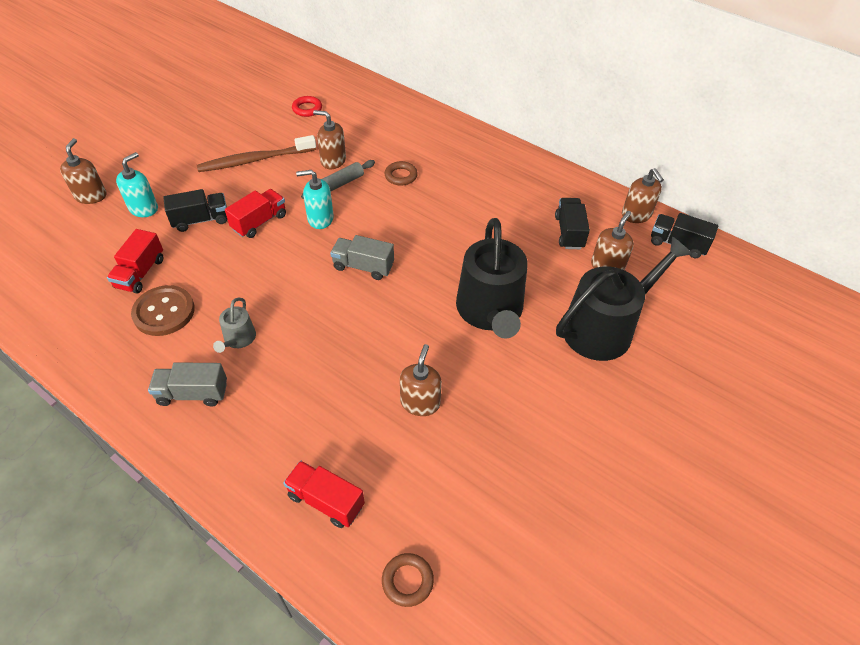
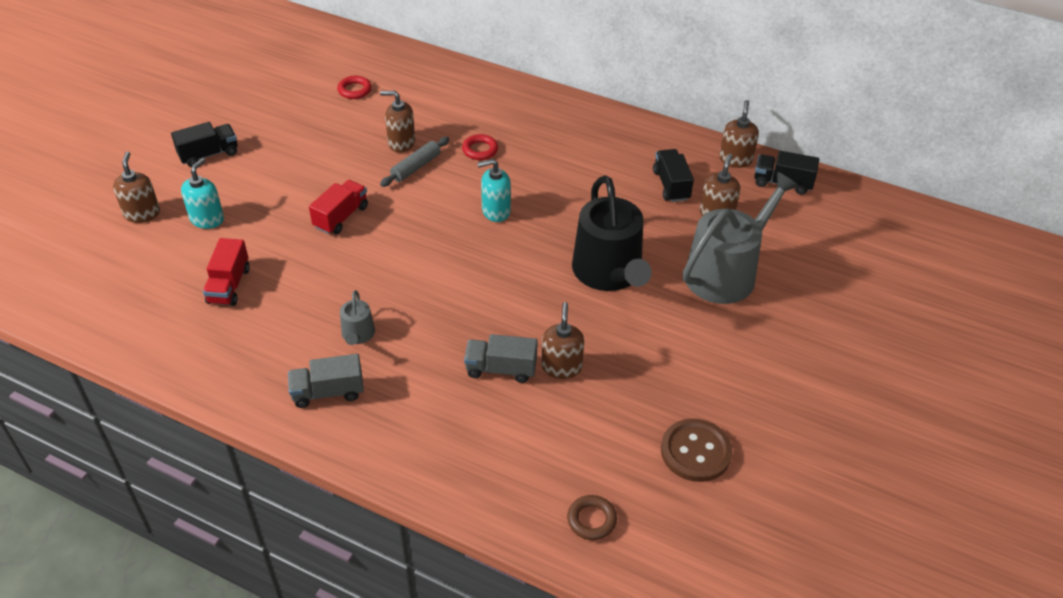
camera: 10 degrees left, 5 degrees down
brown button [131,285,195,336] -> brown button moved to [661,418,733,482]
black truck [163,189,227,232] -> black truck moved to [171,122,237,167]
brown toothbrush [197,135,316,172] -> none
red truck [283,461,365,528] -> none
turquoise soap dispenser [296,170,334,229] -> turquoise soap dispenser moved to [477,159,511,222]
grey truck [330,235,394,280] -> grey truck moved to [464,334,538,383]
brown ring [385,161,418,186] -> red ring [462,134,498,160]
black watering can [556,237,692,361] -> grey watering can [683,172,799,304]
brown soap dispenser [622,168,664,223] -> brown soap dispenser turned 135 degrees counterclockwise [719,100,759,168]

